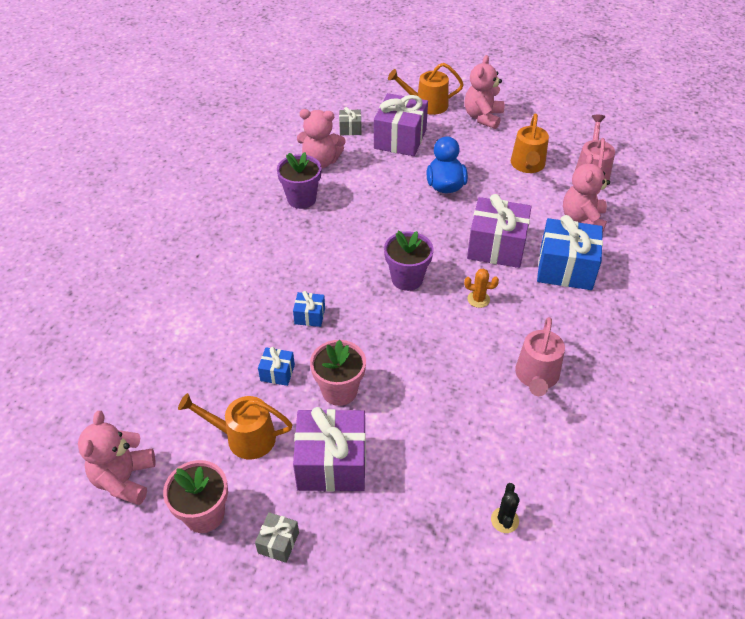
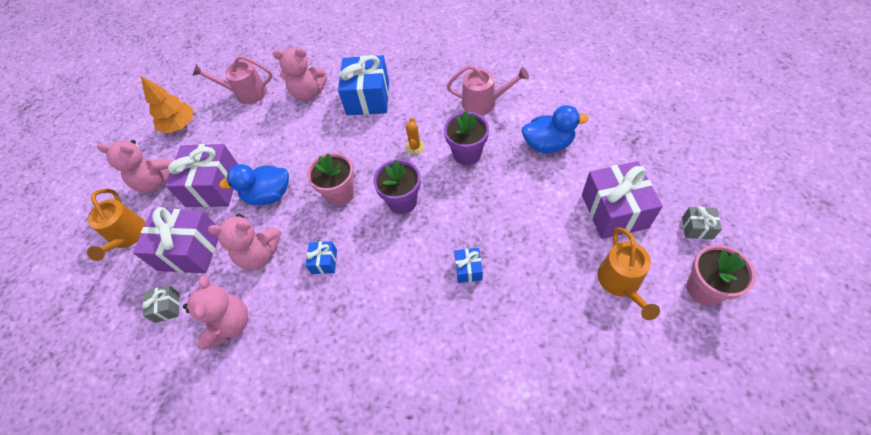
camera: 95 degrees left, 10 degrees up
pink teddy bear [78,411,155,505] -> pink teddy bear moved to [208,214,281,270]
blue gift [258,347,295,386] -> blue gift moved to [306,241,337,274]
purple flower pot [277,152,322,209] -> purple flower pot moved to [444,110,489,165]
pink flower pot [310,340,366,406] -> pink flower pot moved to [307,152,354,206]
purple gift [467,194,532,268] -> purple gift moved to [165,144,238,207]
black cactus [491,483,520,533] -> none
orange watering can [511,113,549,173] -> none
none -> orange tree [141,76,193,133]
none -> blue duck [522,105,589,154]

